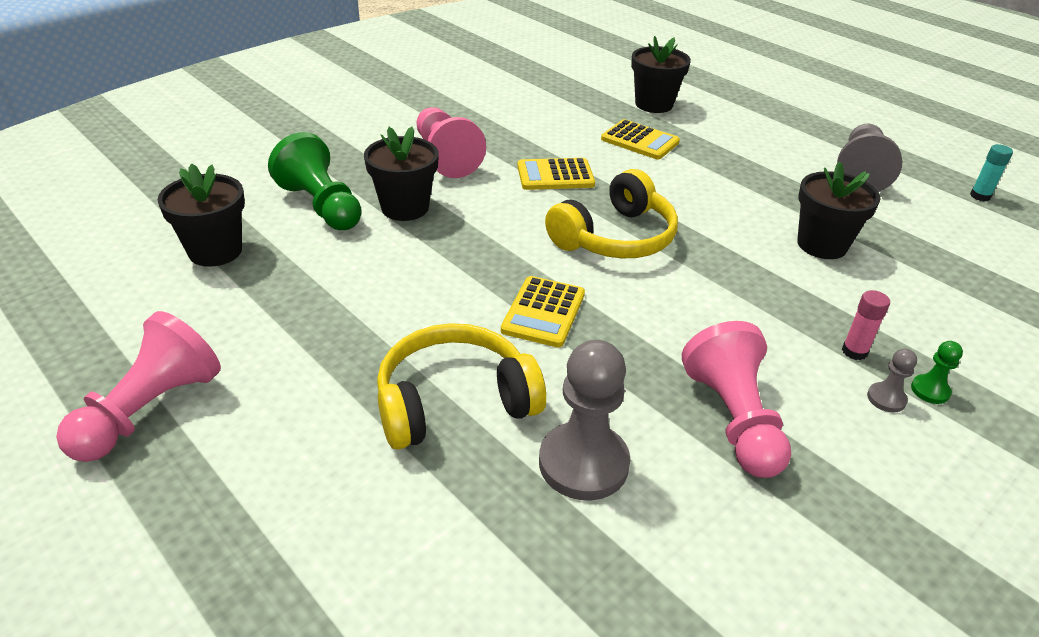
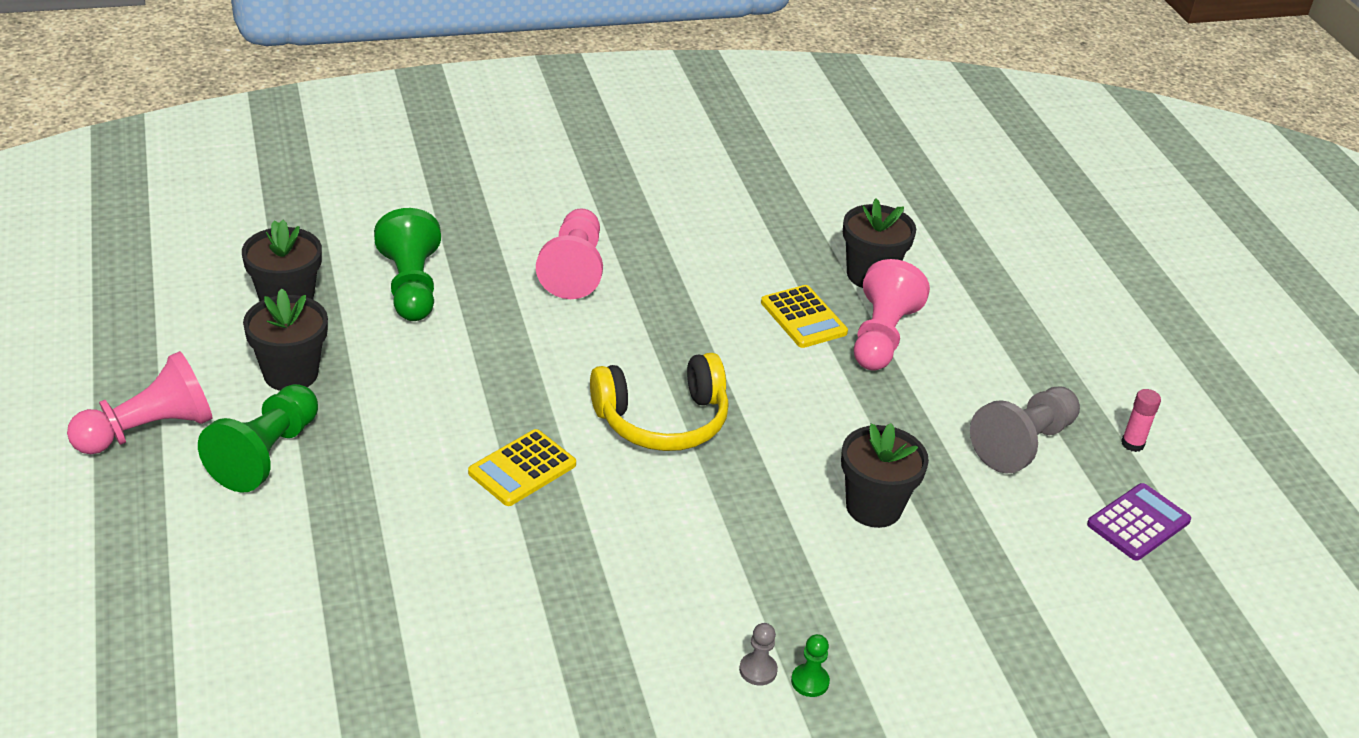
camera: 25 degrees right, 0 degrees up
black flower pot [364,126,439,221] -> black flower pot moved to [243,288,328,391]
yellow headphones [377,323,546,450] -> none
yellow calculator [517,158,595,190] -> none
grey pawn [539,340,631,500] -> none
pink pawn [682,321,791,478] -> pink pawn moved to [854,259,930,371]
pink glue stick [842,290,890,360] -> pink glue stick moved to [1121,389,1161,452]
turquoise glue stick [970,144,1013,201] -> purple calculator [1087,483,1191,561]
none -> green pawn [198,384,318,493]

